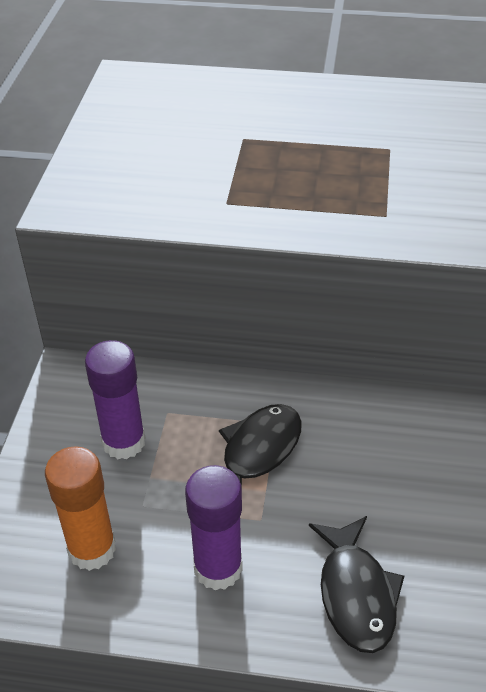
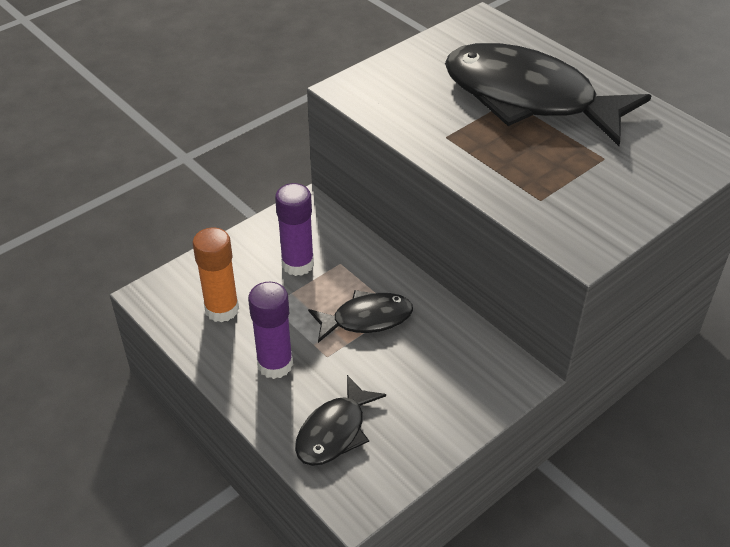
camera: 40 degrees right, 0 degrees up
none -> black fish [445,43,651,146]

